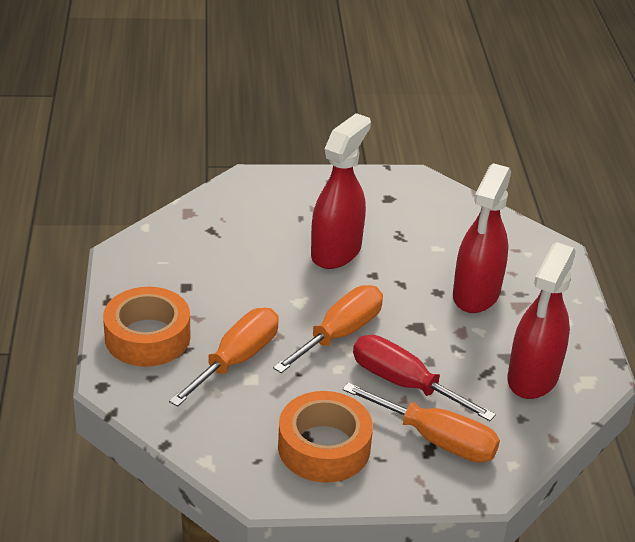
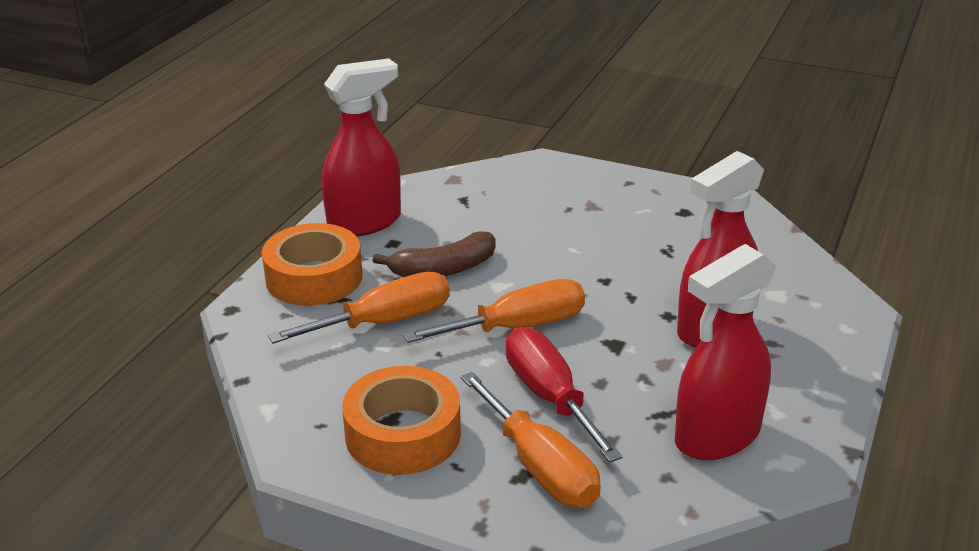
camera: 30 degrees right, 5 degrees down
red spray bottle [311,113,371,269] -> red spray bottle moved to [322,58,401,236]
none -> brown banana [372,231,496,277]

